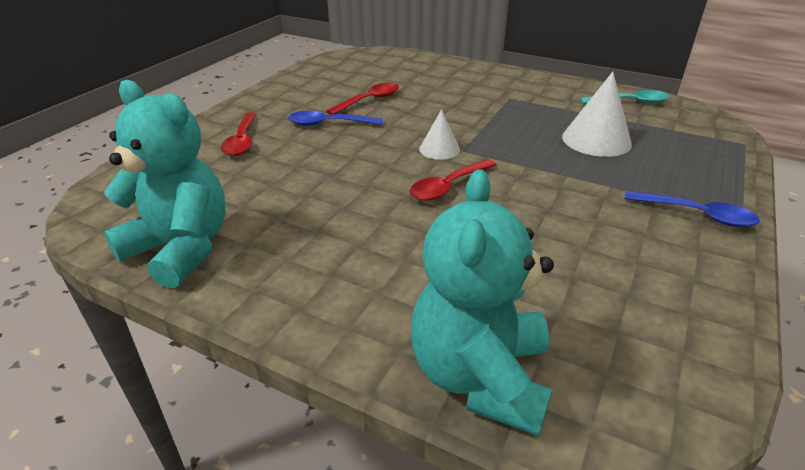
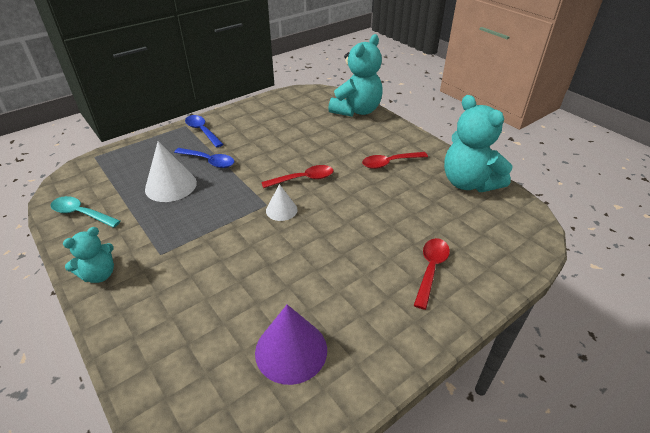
camera: 155 degrees left, 5 degrees up
blue spoon [288,111,383,126] -> blue spoon moved to [174,148,234,168]
red spoon [326,83,399,115] -> red spoon moved to [362,152,428,169]
none -> turquoise teddy bear [63,227,114,283]
none -> purple cone [255,304,327,385]

